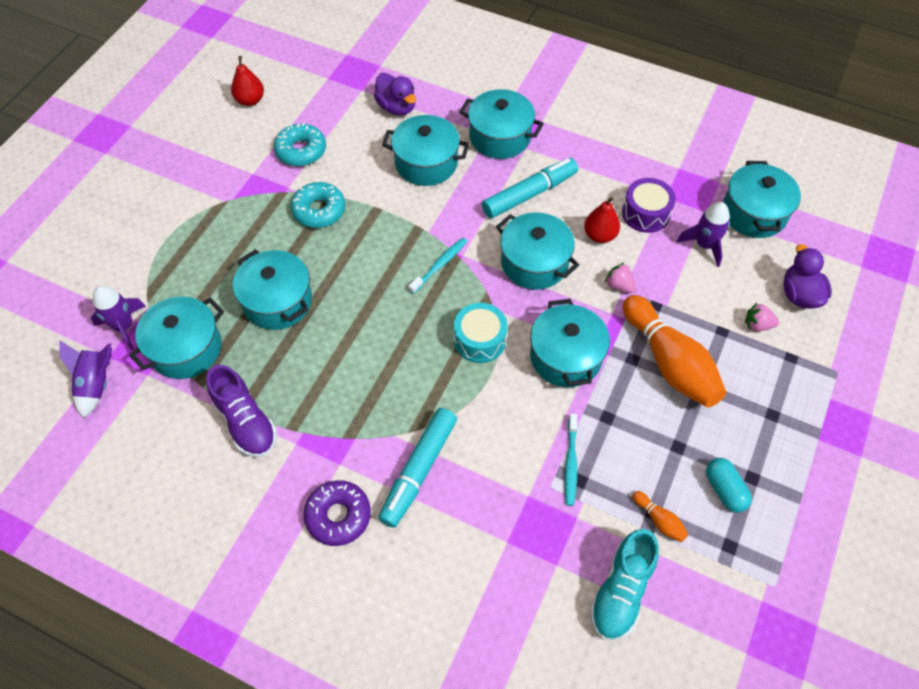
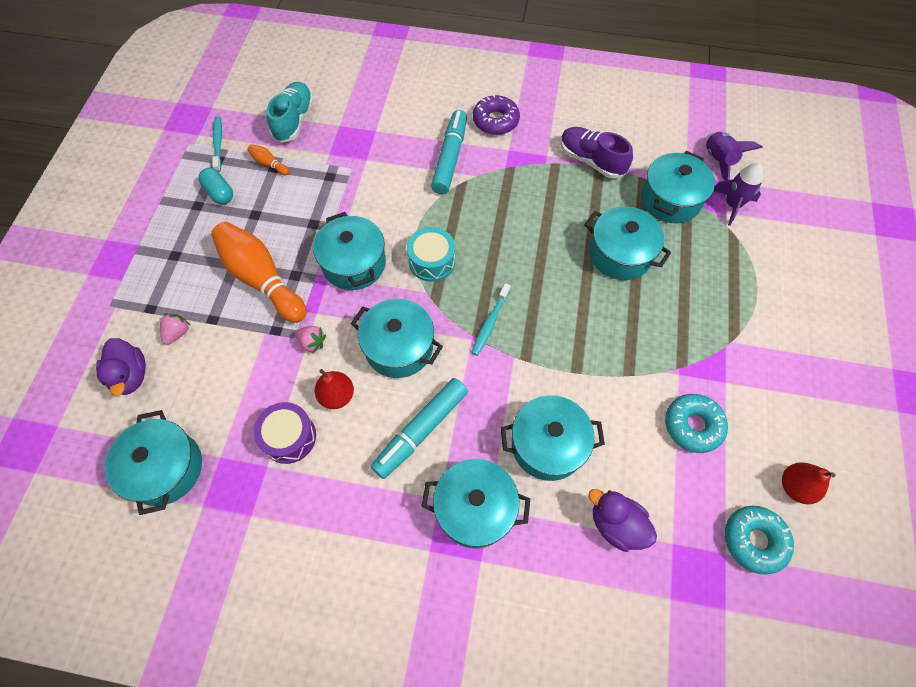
camera: 165 degrees right, 5 degrees up
turquoise donut [291,182,345,228] -> turquoise donut moved to [725,506,794,575]
turquoise toothbrush [564,413,577,506] -> turquoise toothbrush moved to [212,116,222,172]
purple rocket [676,202,730,267] -> none
pink strawberry [745,303,779,331] -> pink strawberry turned 60 degrees counterclockwise [160,313,191,345]

